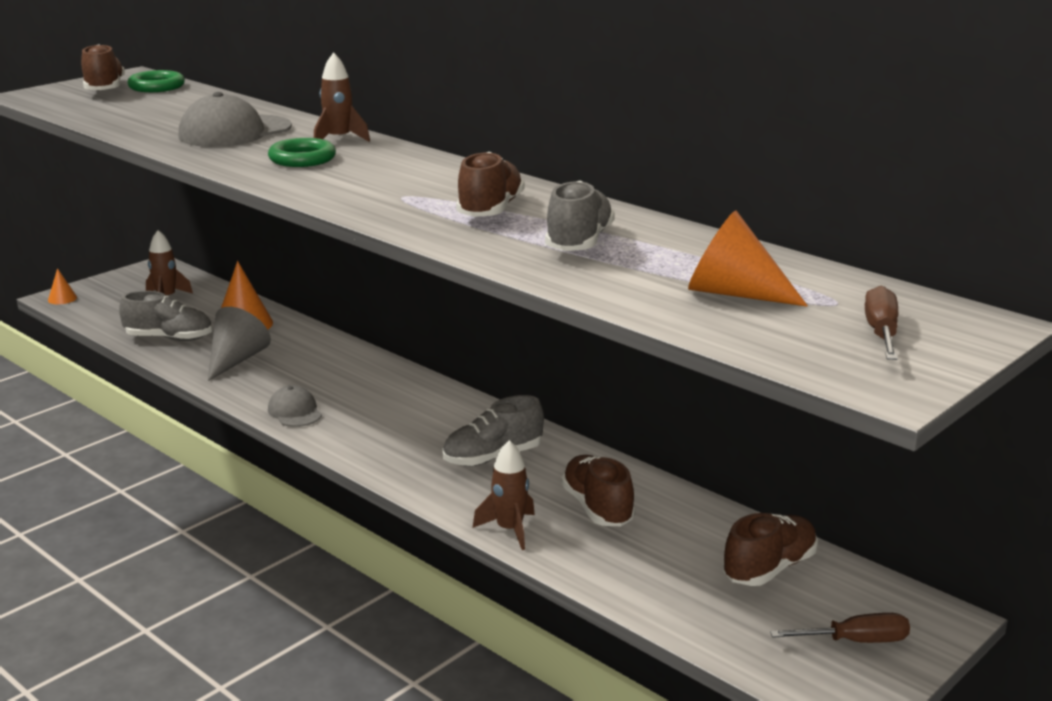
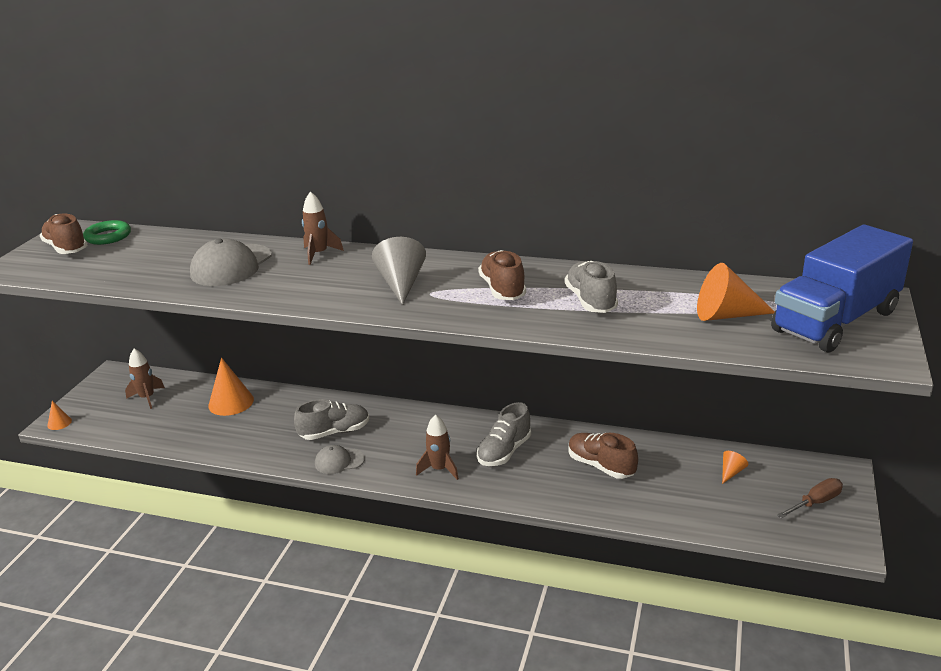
camera: 25 degrees left, 5 degrees up
grey shoe [119,291,212,341] -> grey shoe moved to [294,399,369,440]
grey cone [208,307,271,381] -> grey cone moved to [372,237,426,305]
green ring [268,138,336,167] -> none
grey cap [268,385,322,427] -> grey cap turned 45 degrees counterclockwise [315,445,365,474]
brown rocket [473,440,535,550] -> brown rocket moved to [416,414,459,480]
brown shoe [723,513,818,586] -> orange cone [722,451,748,484]
brown screwdriver [865,285,898,360] -> blue truck [771,225,913,352]

